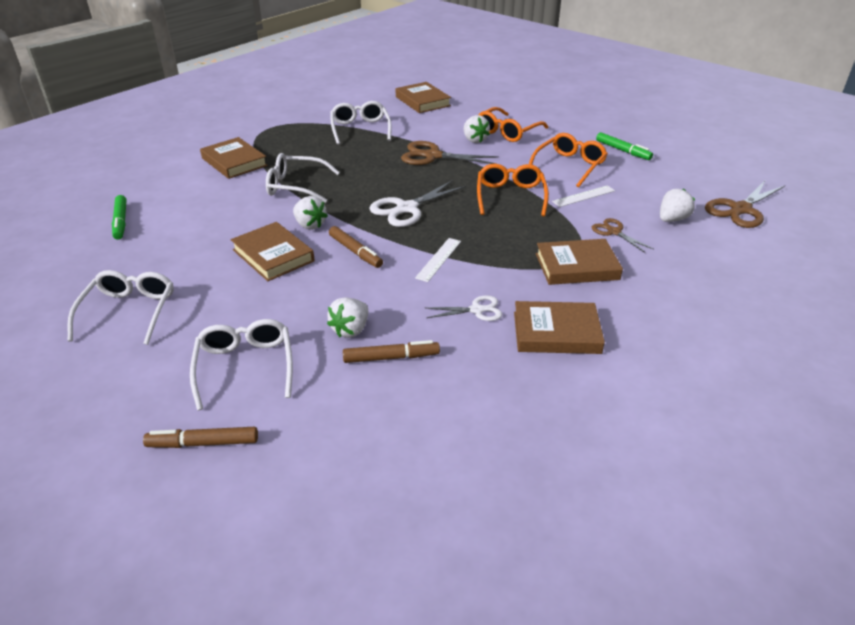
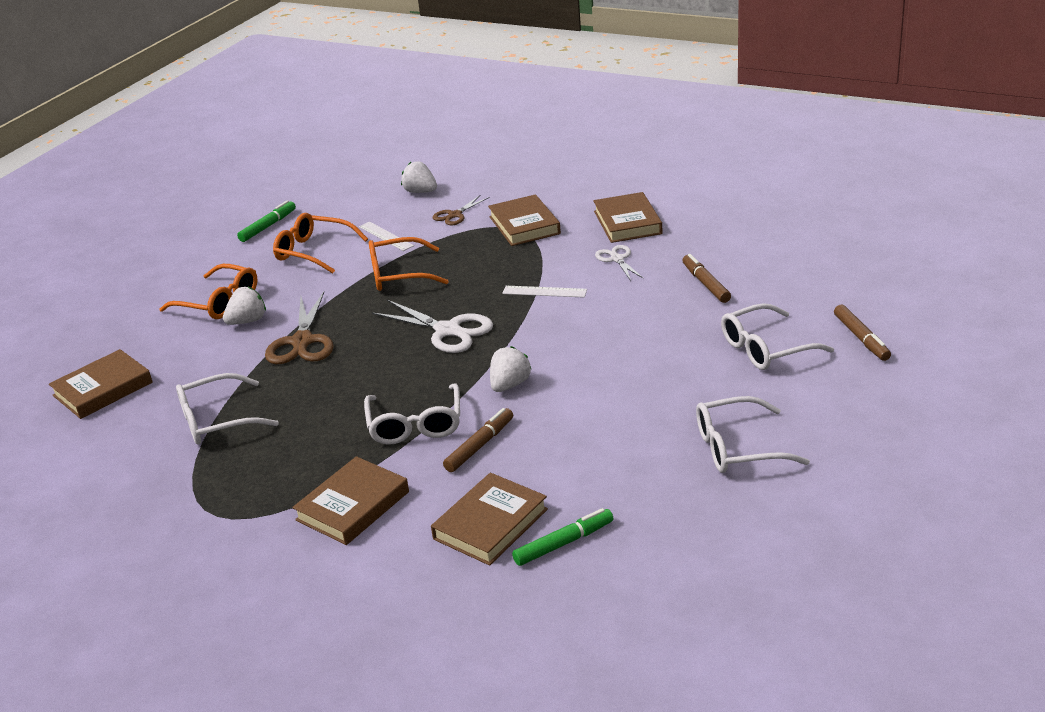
camera: 100 degrees left, 5 degrees down
brown book [231,222,315,281] -> brown book moved to [431,473,548,566]
white strawberry [327,297,368,338] -> none
brown marker [329,226,383,268] -> brown marker moved to [443,408,513,472]
brown scissors [705,181,785,228] -> none

